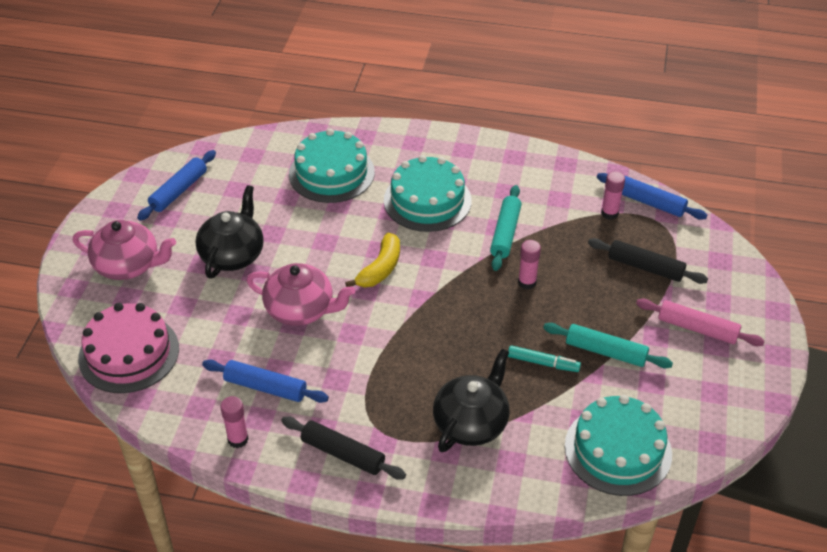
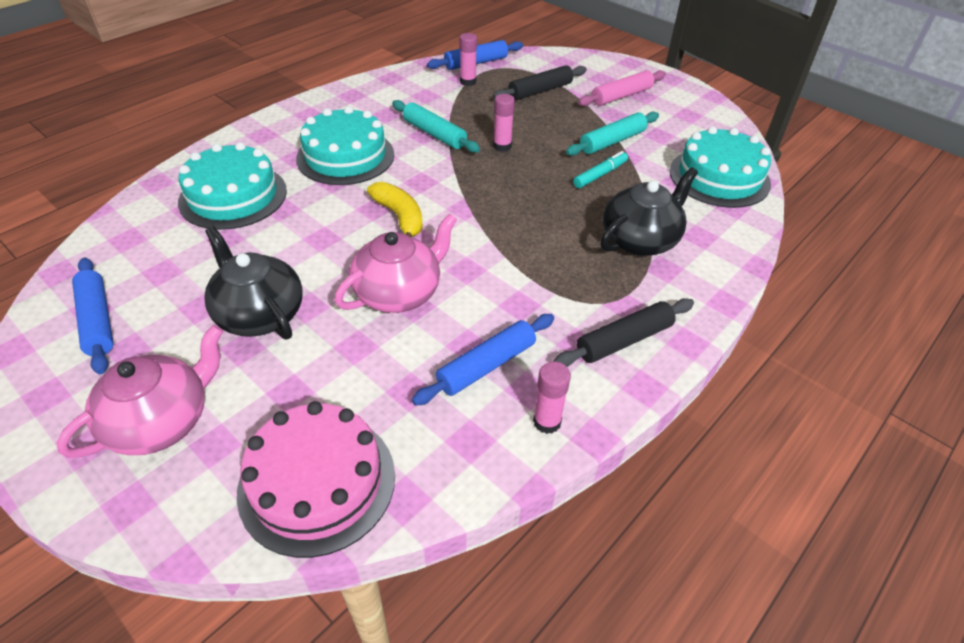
camera: 60 degrees left, 0 degrees up
black teapot [433,348,510,452] -> black teapot turned 75 degrees clockwise [601,167,698,256]

